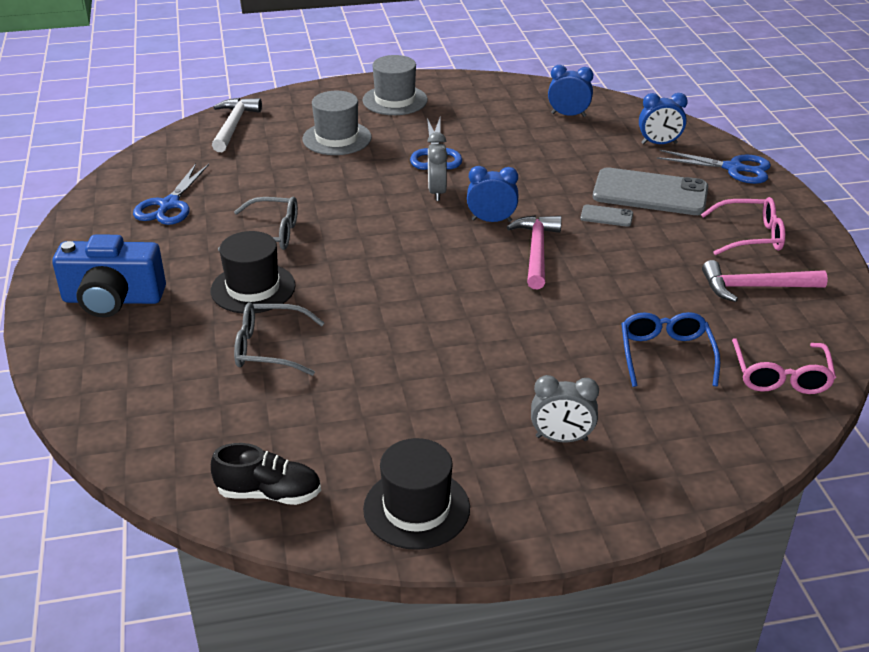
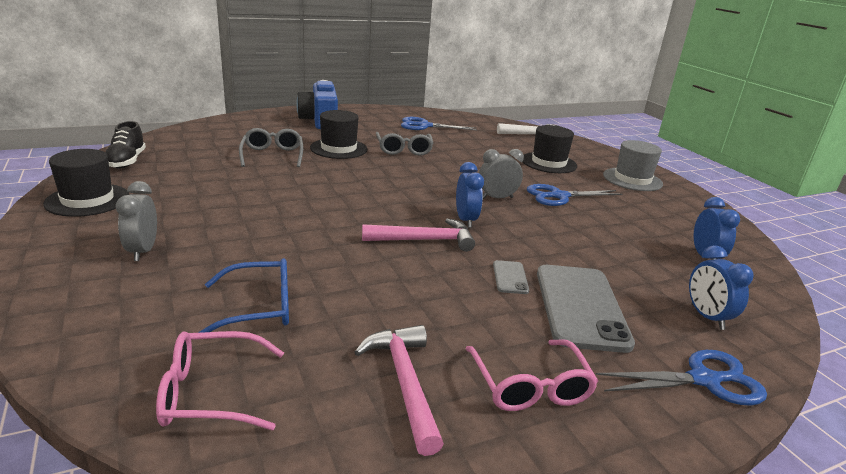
camera: 75 degrees right, 10 degrees down
grey hat [303,91,372,155] -> black hat [522,125,577,173]
blue scissors [657,150,771,184] -> blue scissors turned 105 degrees counterclockwise [595,350,767,406]

